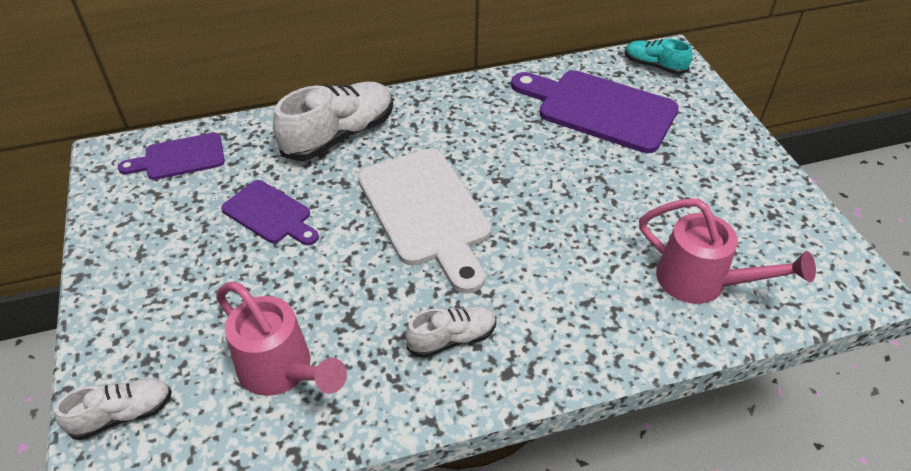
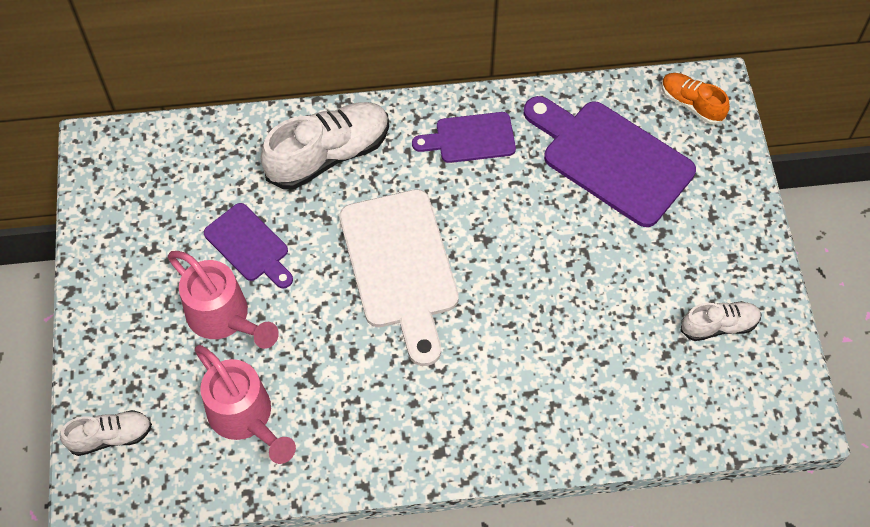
camera: 10 degrees right, 15 degrees up
purple cutting board [118,133,225,180] -> purple cutting board moved to [412,112,516,163]
white shoe [405,306,496,358] -> white shoe moved to [680,301,761,341]
turquoise shoe [625,39,692,74] -> orange shoe [662,73,730,125]
pink watering can [639,198,816,304] -> pink watering can moved to [168,251,279,349]

